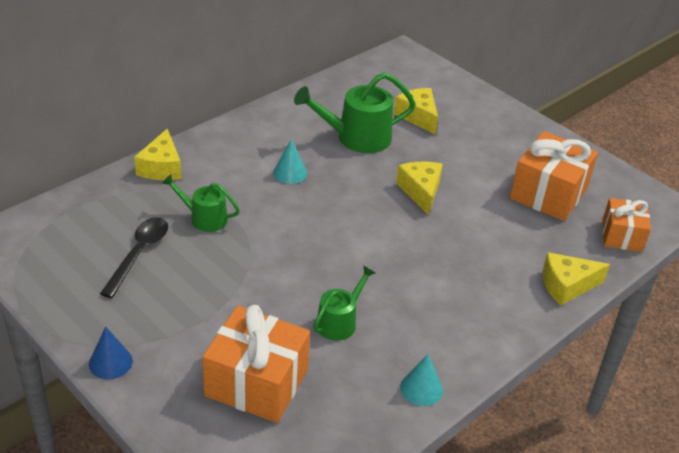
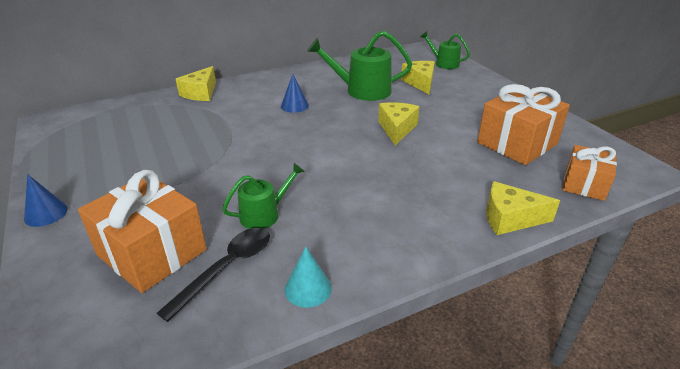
camera: 20 degrees right, 5 degrees down
black spoon [100,217,168,298] -> black spoon moved to [157,228,270,322]
green watering can [162,174,240,232] -> green watering can moved to [421,32,470,69]
turquoise cone [273,139,307,184] -> blue cone [281,74,309,113]

